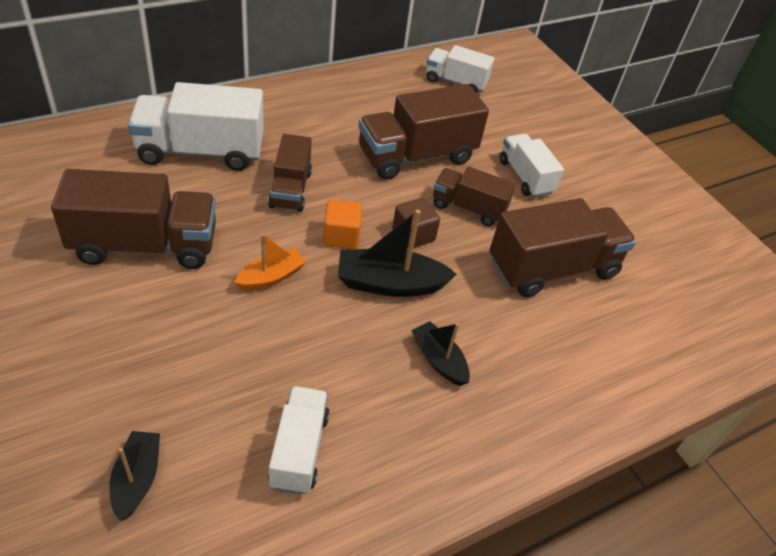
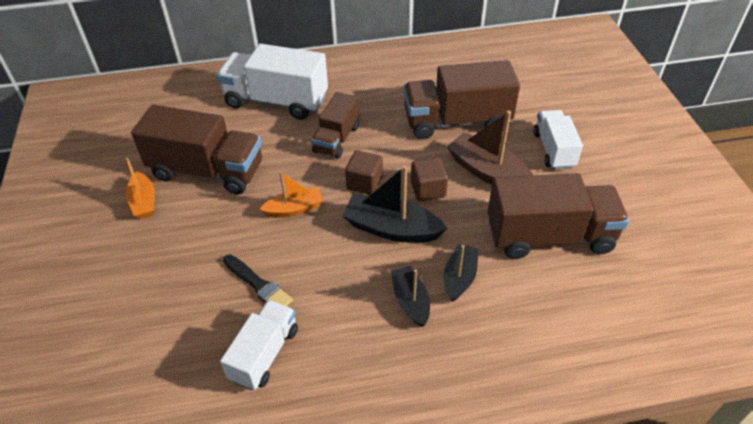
camera: 25 degrees right, 0 degrees up
black boat [109,431,160,521] -> black boat moved to [444,244,479,302]
orange cube [323,200,362,249] -> brown cube [345,150,383,195]
white truck [426,45,495,94] -> none
brown truck [433,167,516,226] -> brown boat [447,111,533,185]
none -> orange boat [125,157,155,219]
none -> black brush [223,255,293,306]

